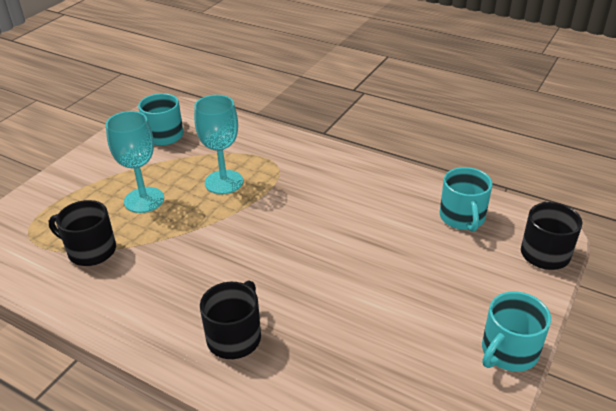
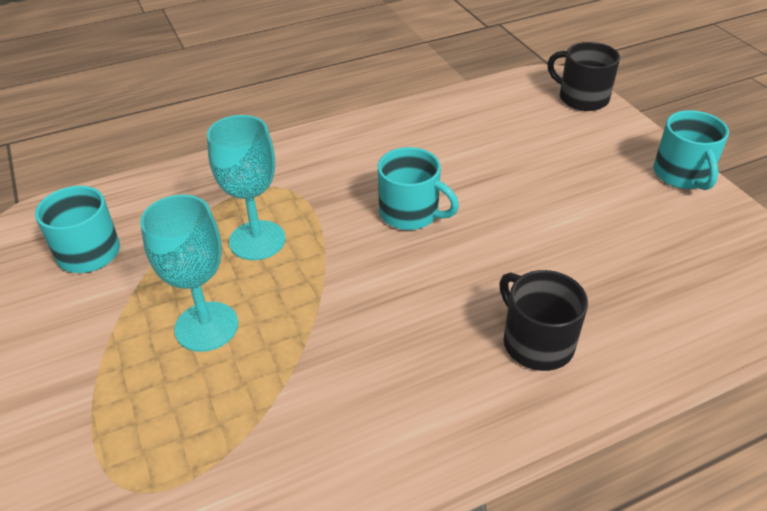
camera: 55 degrees left, 5 degrees up
black mug [49,200,116,266] -> none
turquoise mug [440,167,492,232] -> turquoise mug moved to [378,147,459,230]

